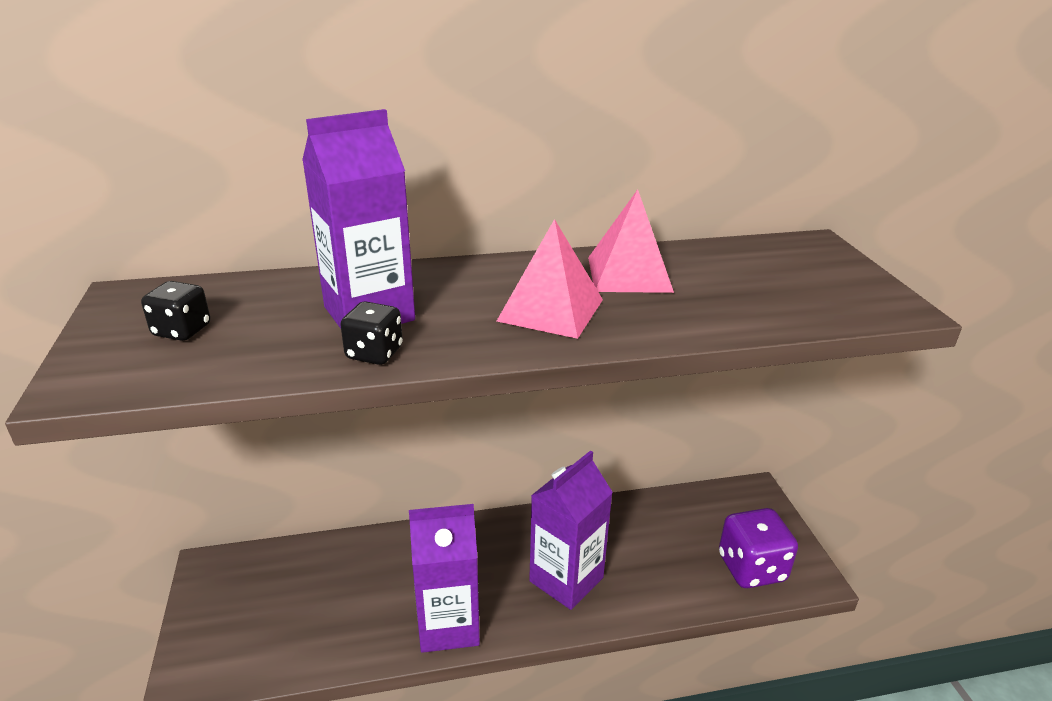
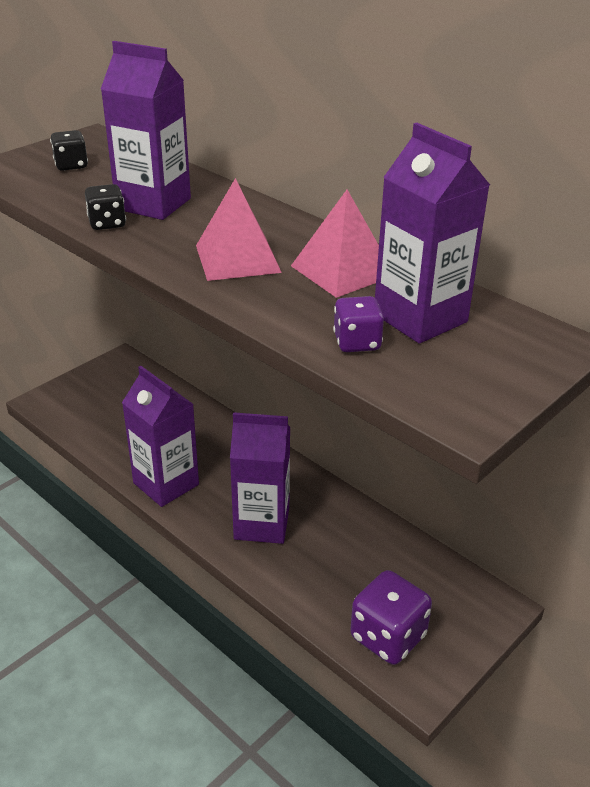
camera: 55 degrees right, 5 degrees up
none -> purple dice [333,296,384,352]
none -> purple carton [375,123,490,344]

